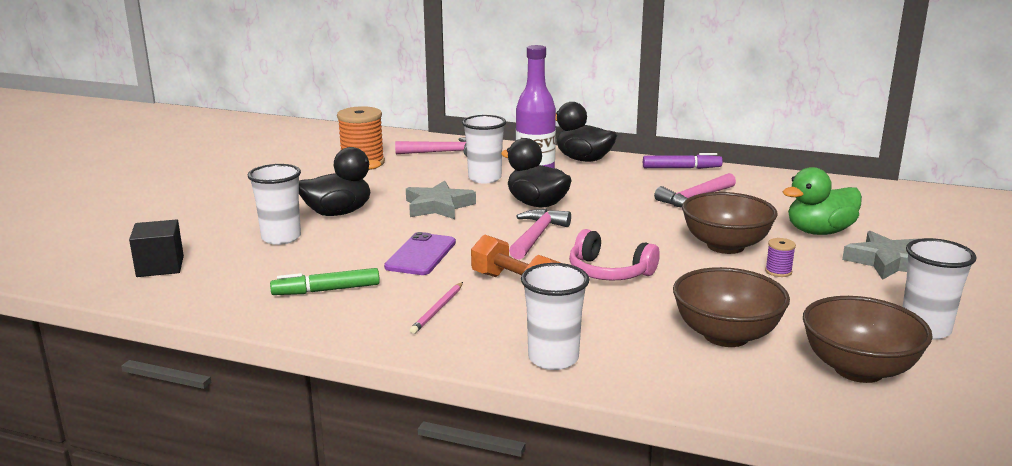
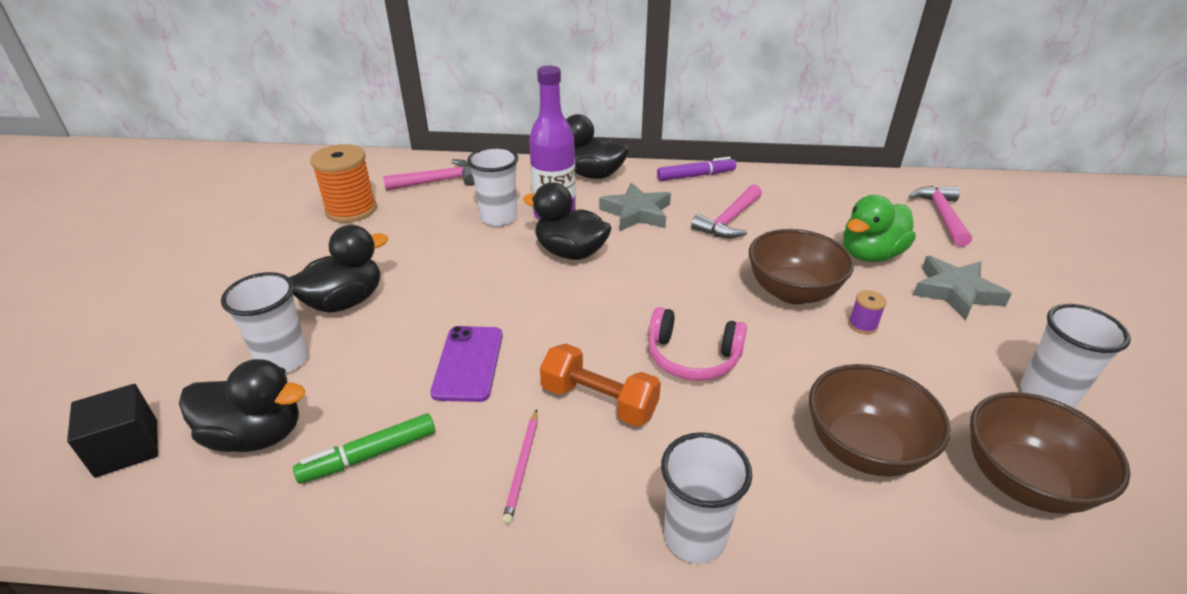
camera: 15 degrees left, 15 degrees up
grey star [406,181,476,219] -> grey star moved to [599,182,671,231]
pink hammer [509,209,571,260] -> pink hammer moved to [908,186,972,247]
none -> black duck [179,359,305,452]

